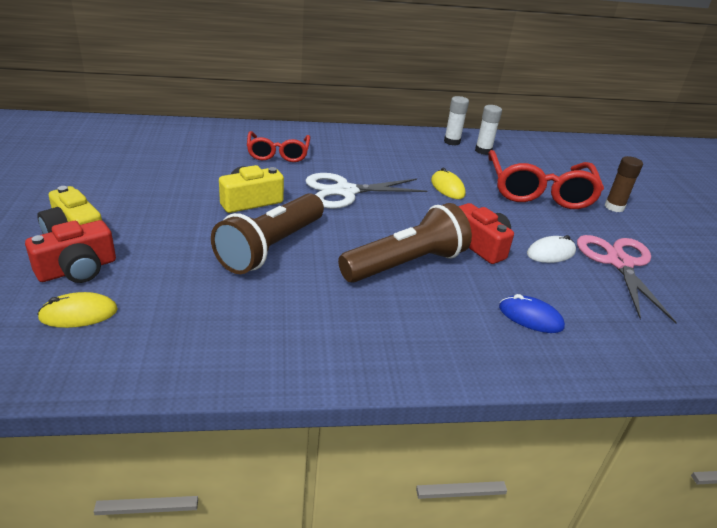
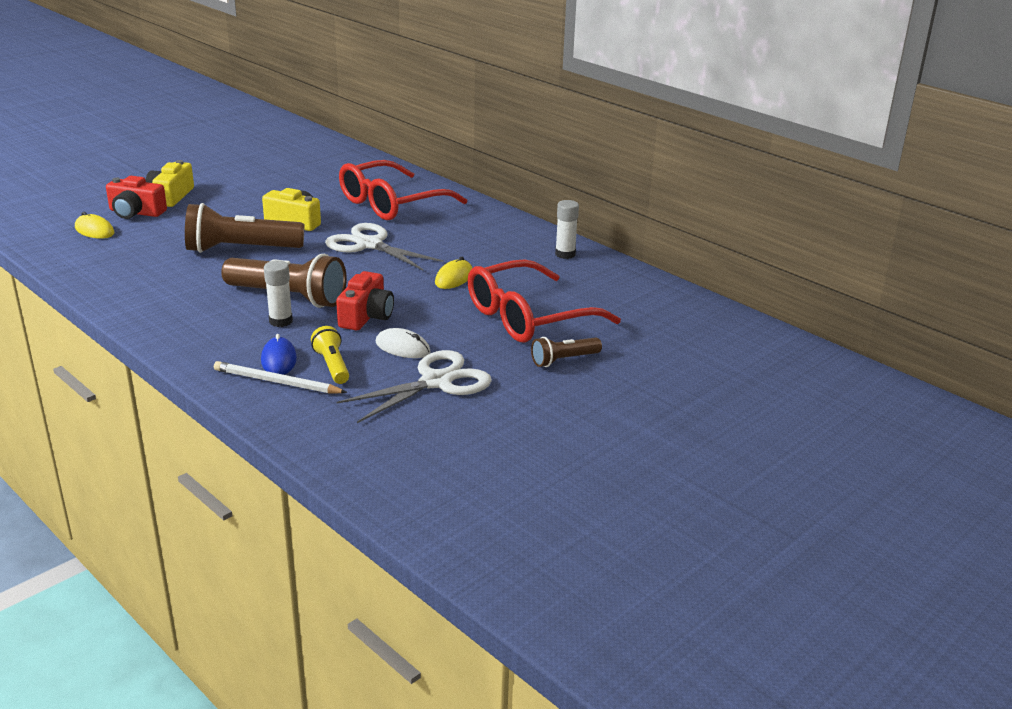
camera: 55 degrees right, 5 degrees down
red glasses [247,131,310,162] -> red glasses [339,160,467,220], size x1.65
white glue stick [475,105,502,155] -> white glue stick moved to [264,260,293,327]
pink scissors [577,235,677,323] -> white scissors [337,350,492,423]
brown glue stick [605,156,643,212] -> brown flashlight [531,337,602,367]
none -> white pencil [214,361,347,394]
none -> yellow flashlight [311,326,349,384]

